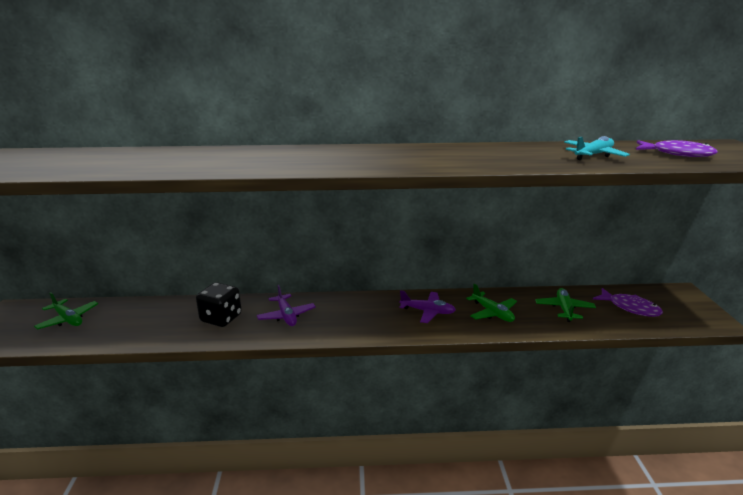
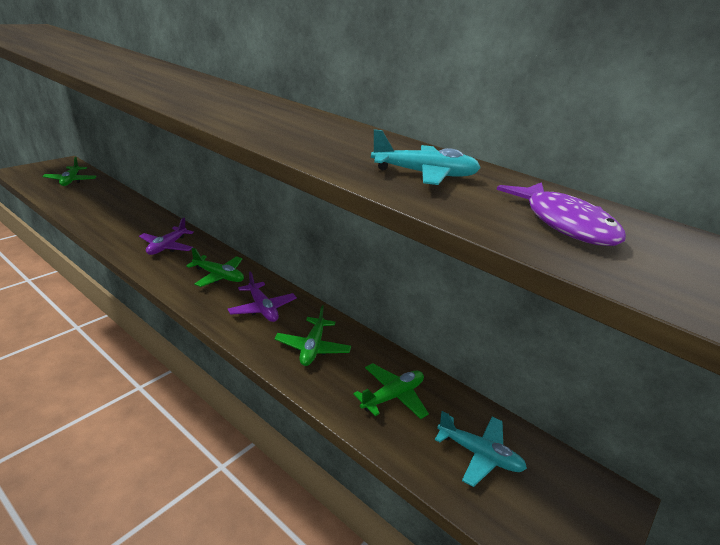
camera: 40 degrees right, 5 degrees up
black dice [196,282,242,327] -> none
purple fish [593,288,663,317] -> turquoise plane [435,411,527,487]
none -> green plane [186,248,244,287]

